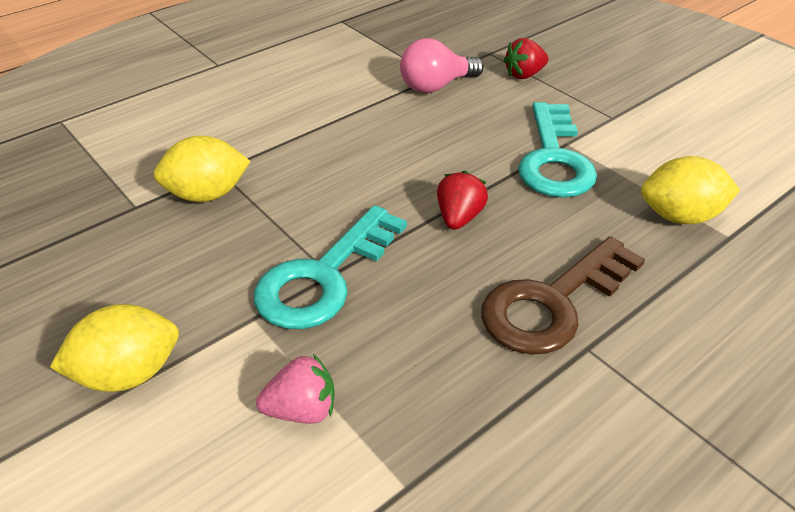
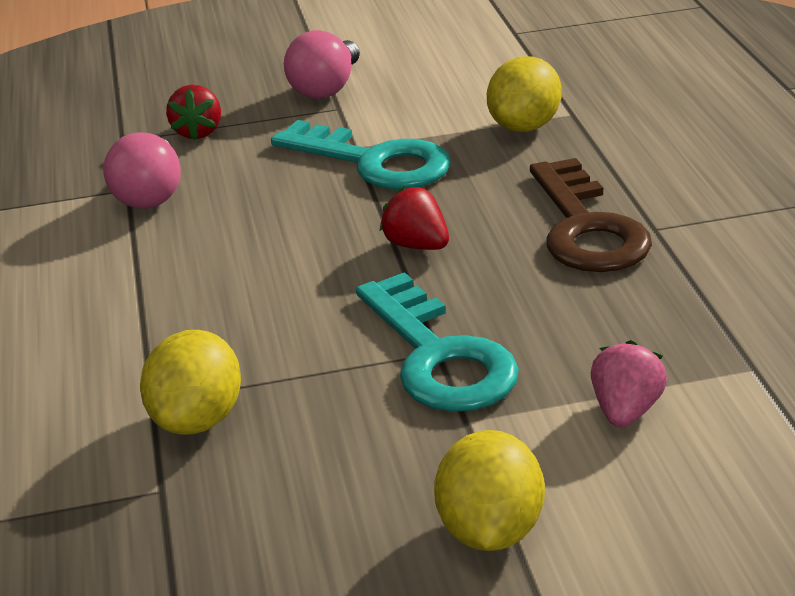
camera: 60 degrees left, 10 degrees down
none -> pink light bulb [284,30,360,99]

